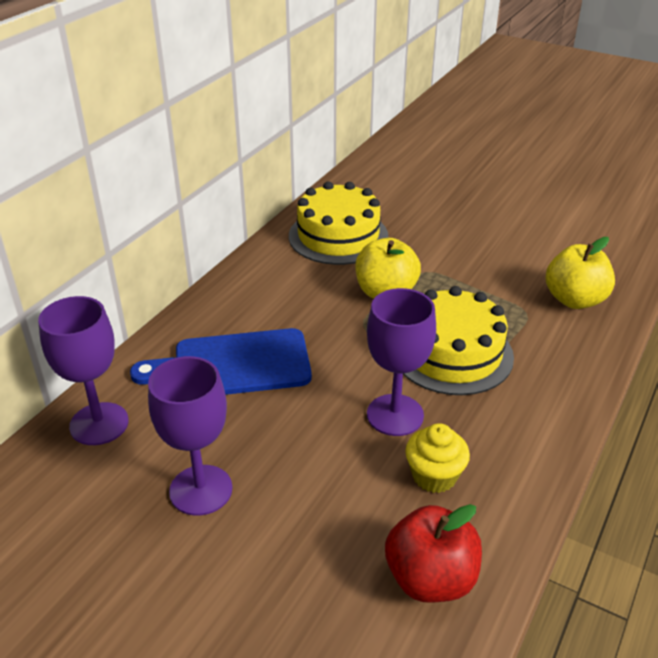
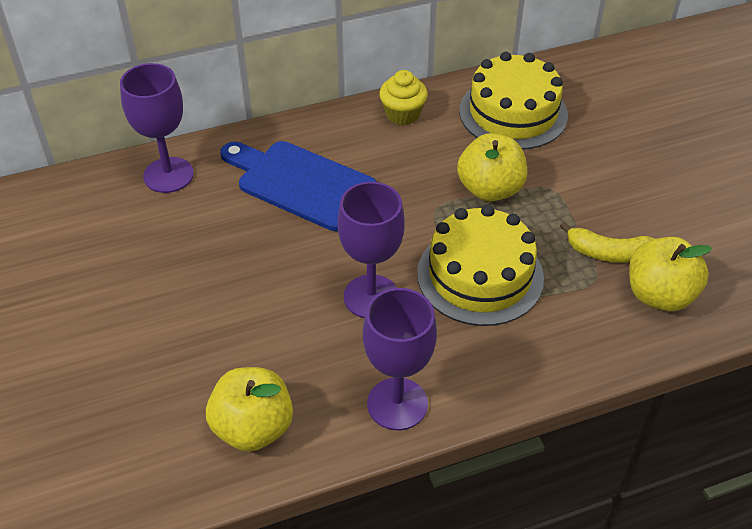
camera: 40 degrees right, 10 degrees up
purple goblet [148,356,233,516] -> purple goblet moved to [363,288,437,430]
red apple [385,504,482,603] -> yellow apple [206,367,293,452]
yellow cupcake [405,423,470,493] -> yellow cupcake moved to [379,70,428,125]
none -> yellow banana [560,222,655,263]

